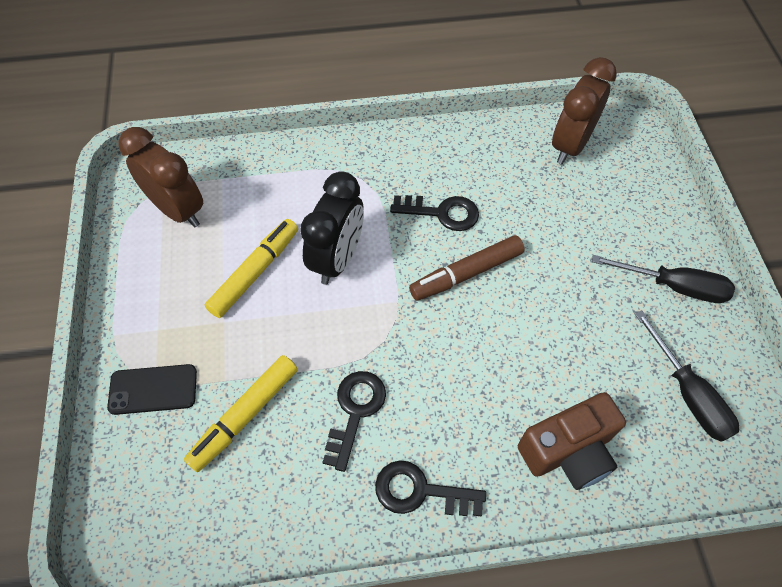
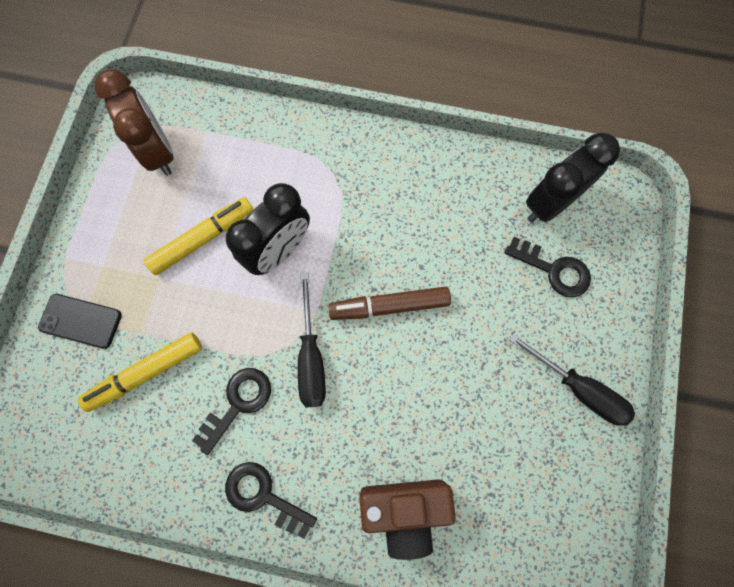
camera: 20 degrees right, 15 degrees up
black key [390,195,479,231] -> black key moved to [504,237,591,297]
brown clock [552,57,617,164] -> black clock [526,133,620,222]
black screwdriver [635,310,739,442] -> black screwdriver moved to [298,273,326,407]

